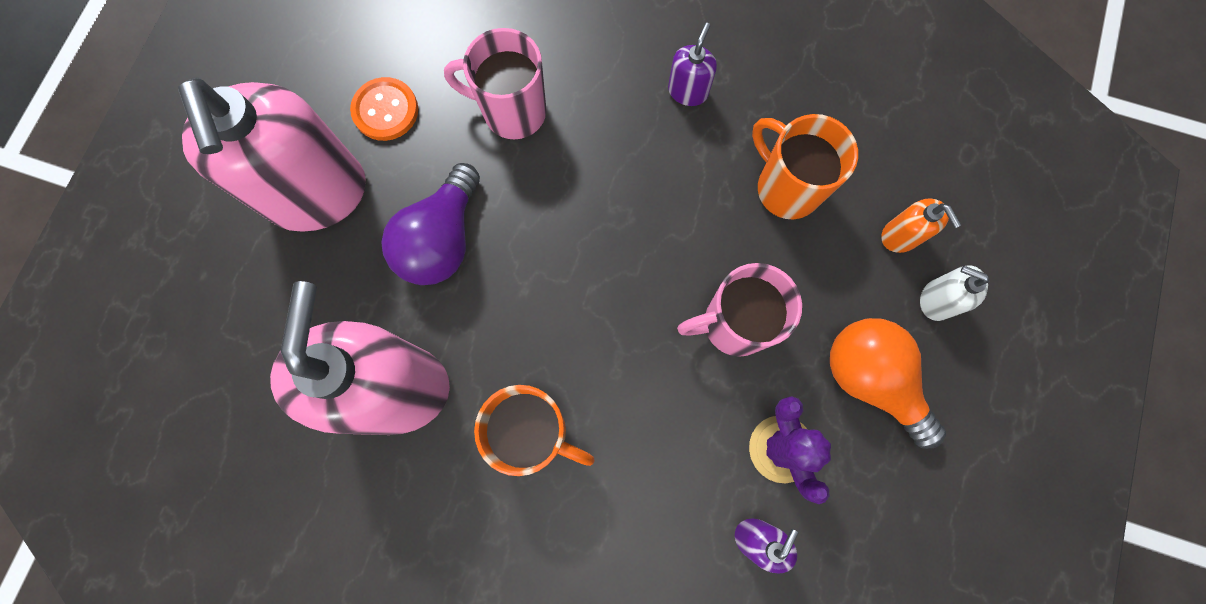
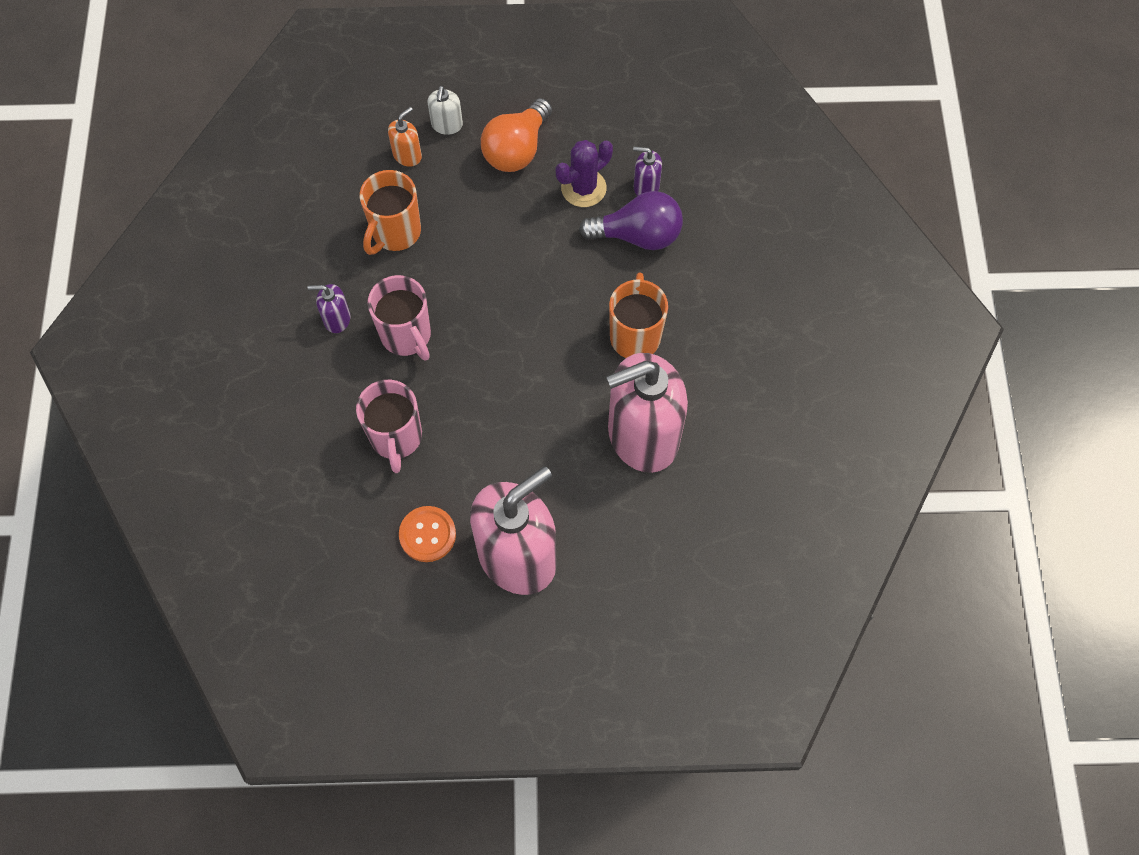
camera: 110 degrees left, 10 degrees down
purple light bulb [381,163,480,285] -> purple light bulb moved to [579,191,683,250]
pink mug [677,263,802,357] -> pink mug moved to [368,275,431,361]

